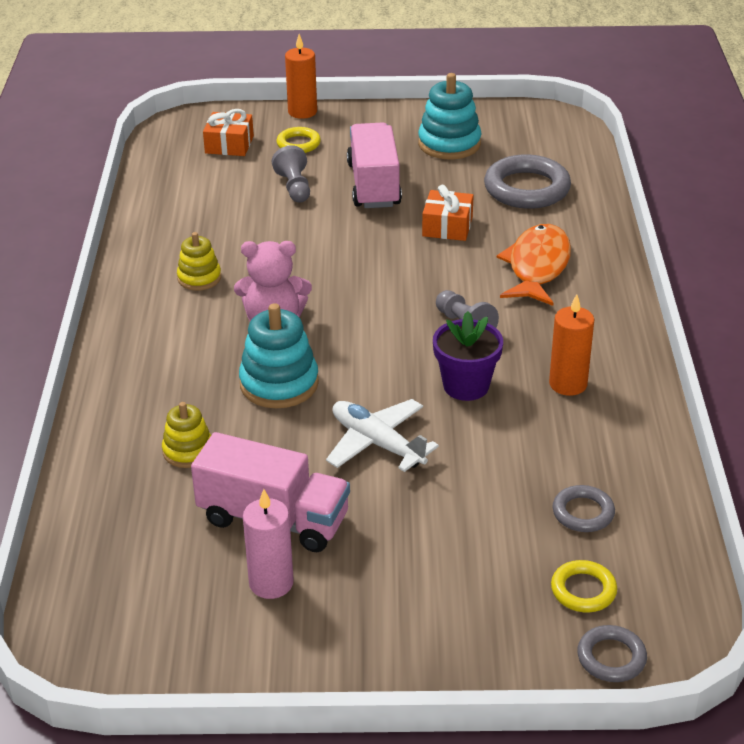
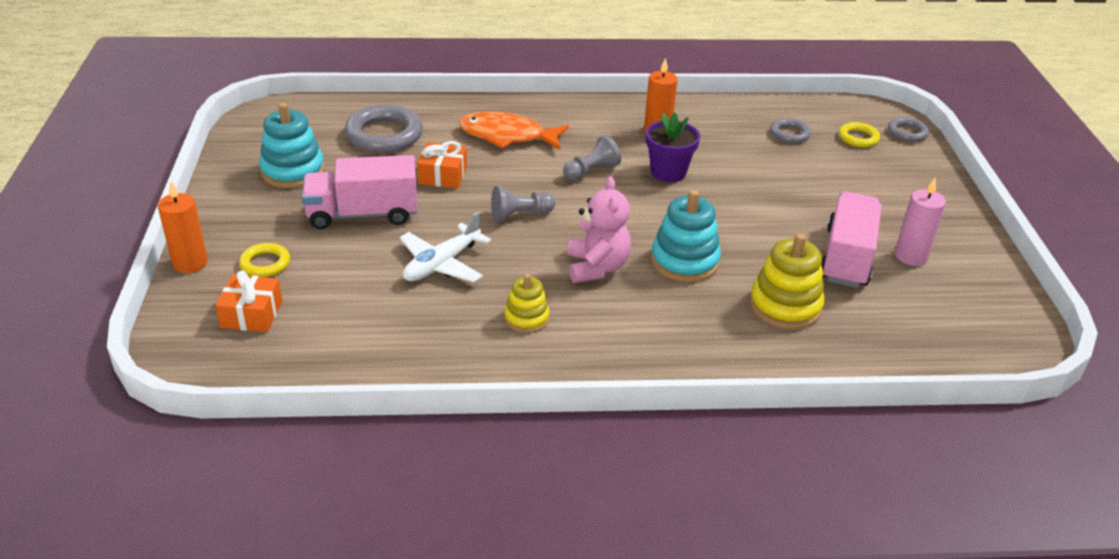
camera: 95 degrees left, 0 degrees up
yellow stacking toy [162,402,211,468] -> yellow stacking toy [750,233,825,329], size x1.64
grey pawn [272,145,310,203] -> grey pawn moved to [491,186,555,222]
white plane [326,399,439,472] -> white plane moved to [399,212,491,283]

